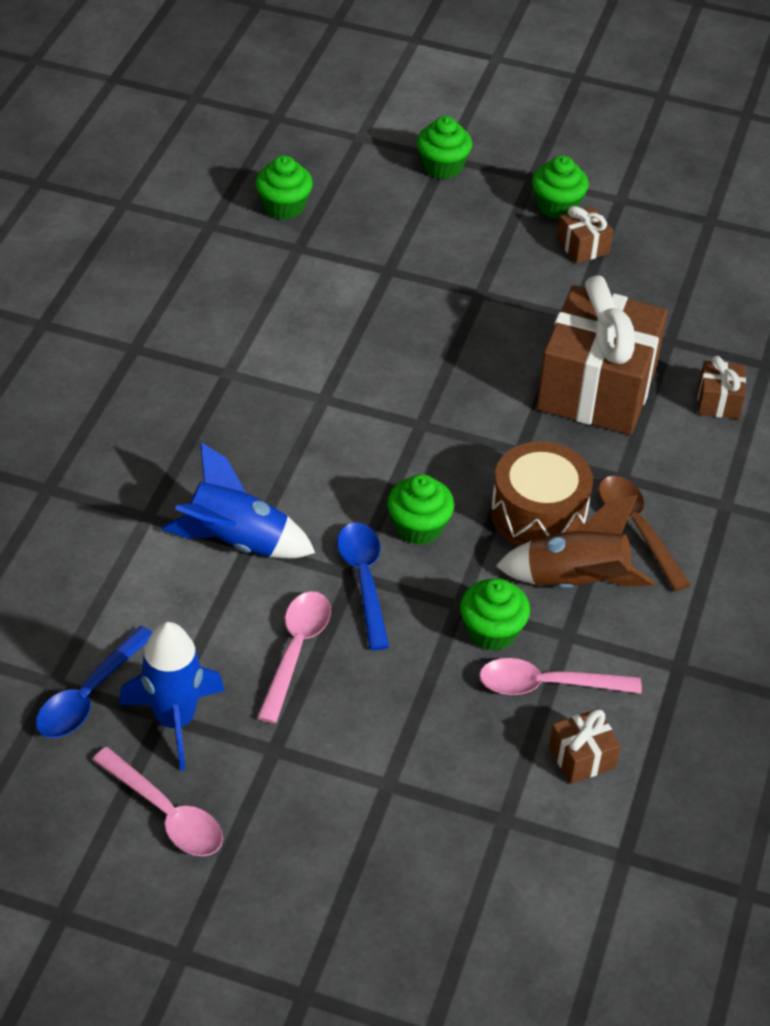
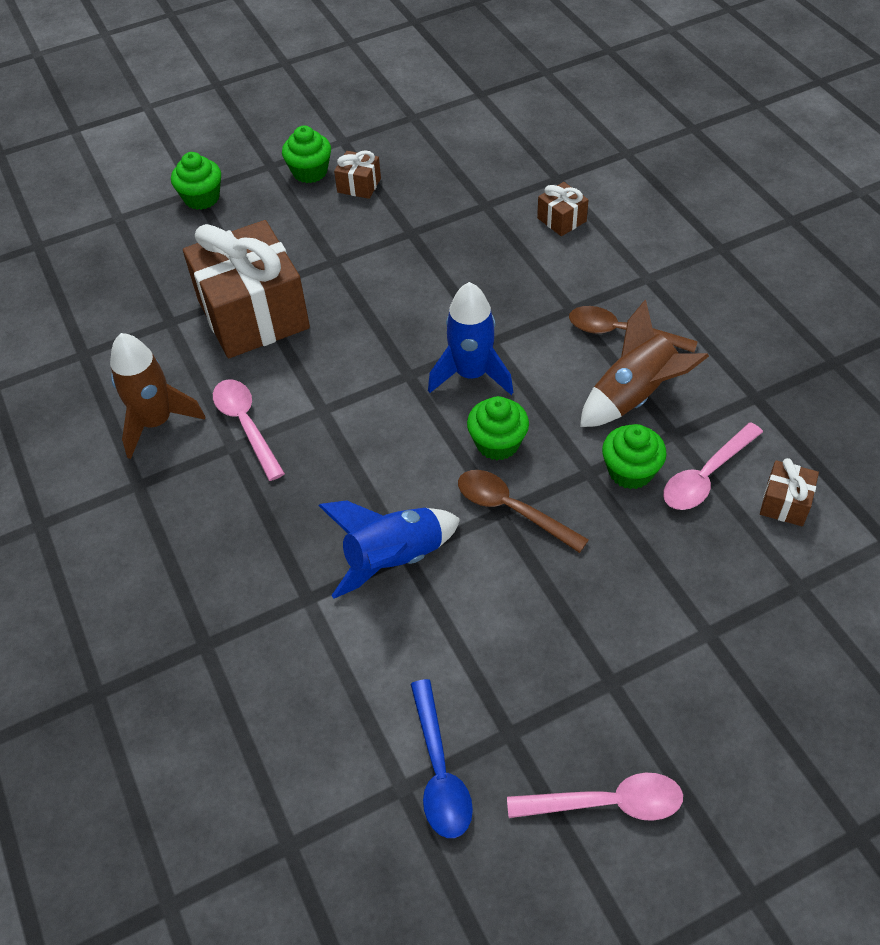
camera: 40 degrees left, 5 degrees up
blue rocket [119,622,225,771] -> blue rocket moved to [428,282,513,395]
green cupcake [255,155,313,220] -> none
pink spoon [257,591,331,724] -> pink spoon moved to [213,379,285,481]
blue spoon [337,523,389,650] -> brown spoon [458,470,589,553]
brown drum [491,441,593,546] -> none
brown gift [536,275,668,435] -> brown gift moved to [183,220,310,358]
none -> brown rocket [110,333,205,459]

